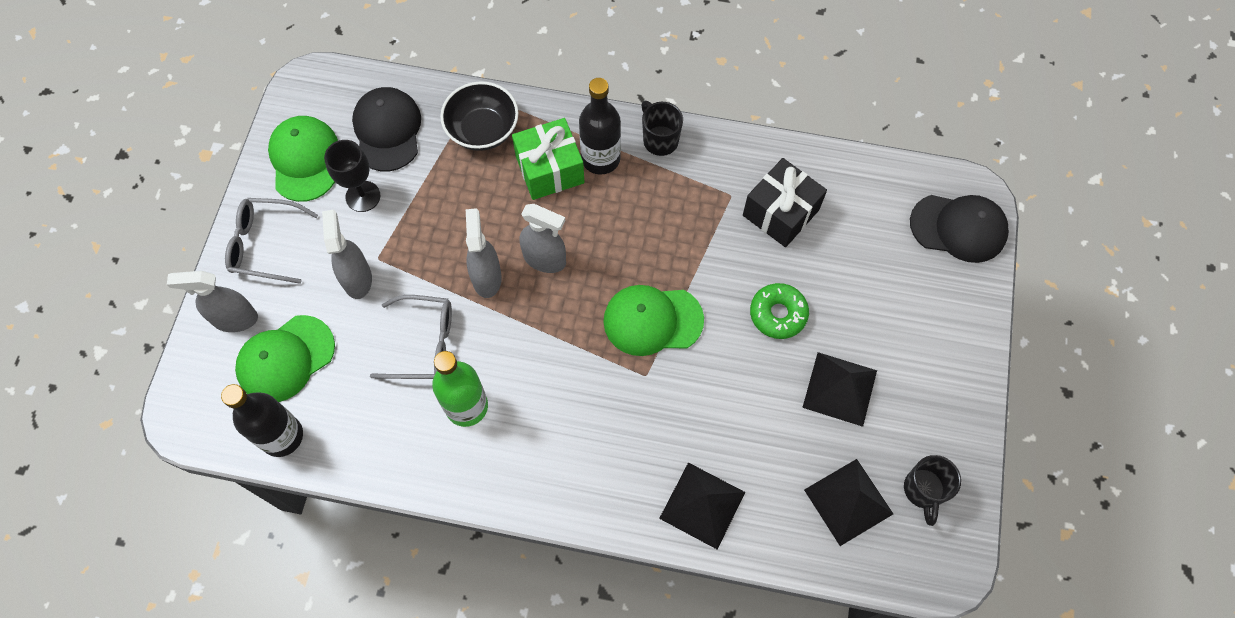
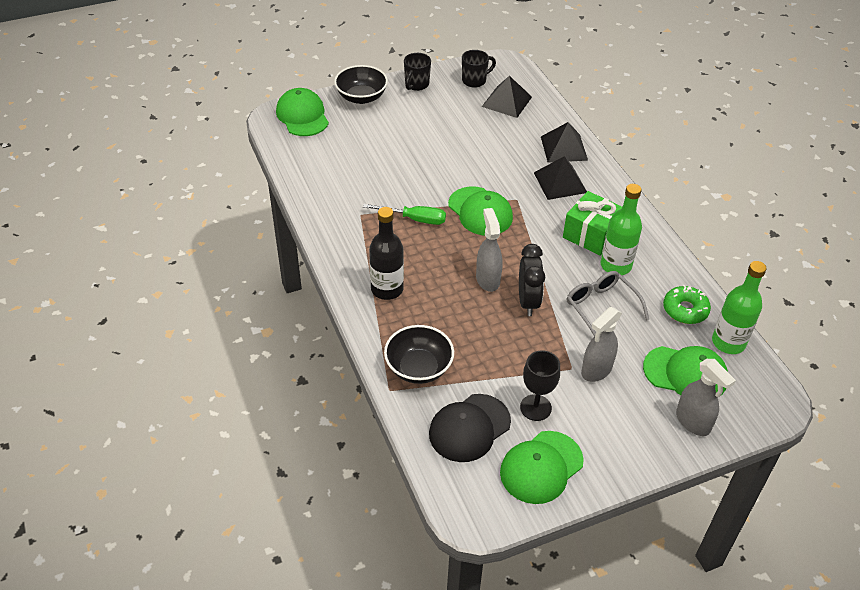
camera: 125 degrees left, 20 degrees down
black bottle [221,384,303,457] -> green bottle [712,261,767,354]
grey glasses [225,198,318,284] -> none
grey spray bottle [466,208,502,298] -> black clock [519,244,545,316]
green gift [512,118,585,200] -> green gift moved to [563,191,622,256]
black mug [641,101,683,156] -> black mug moved to [404,53,431,91]
black gift [743,158,827,247] -> none
green donut [750,283,809,339] -> green donut moved to [663,285,711,324]
black pyramid [802,352,877,427] -> black pyramid moved to [534,156,587,200]
black cap [910,195,1009,263] -> green cap [276,88,329,136]
none -> black bowl [334,65,388,104]
none -> green screwdriver [363,204,446,225]

